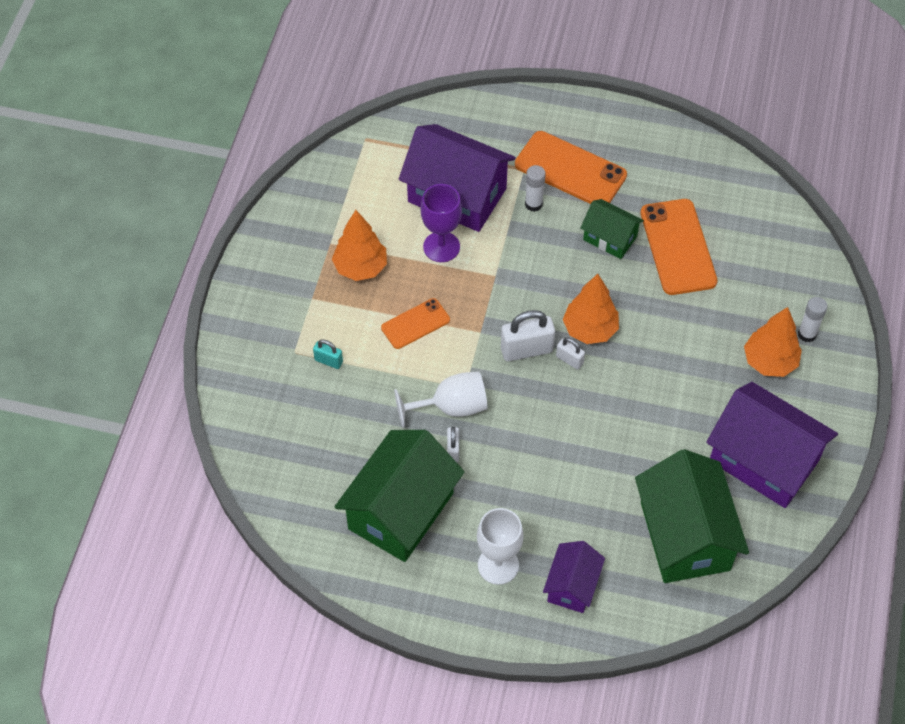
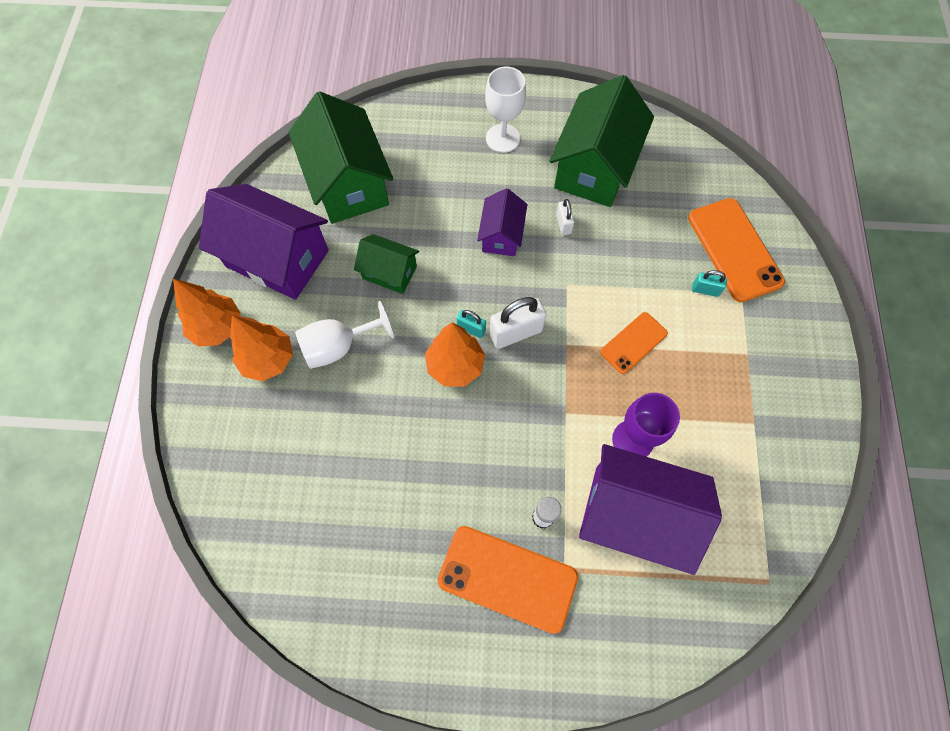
camera: 170 degrees right, 10 degrees up
orange tree [332,210,387,281] -> orange tree moved to [173,278,241,347]
white goblet [394,371,488,428] -> white goblet moved to [295,301,394,369]
purple house [543,541,605,613] -> purple house moved to [477,188,528,256]
white padlock [556,337,585,370] -> turquoise padlock [456,310,486,338]
green house [580,199,644,259] -> green house moved to [354,234,419,294]
orange phone [641,199,717,295] -> orange phone moved to [688,198,785,302]
white glue stick [798,297,828,342] -> none

